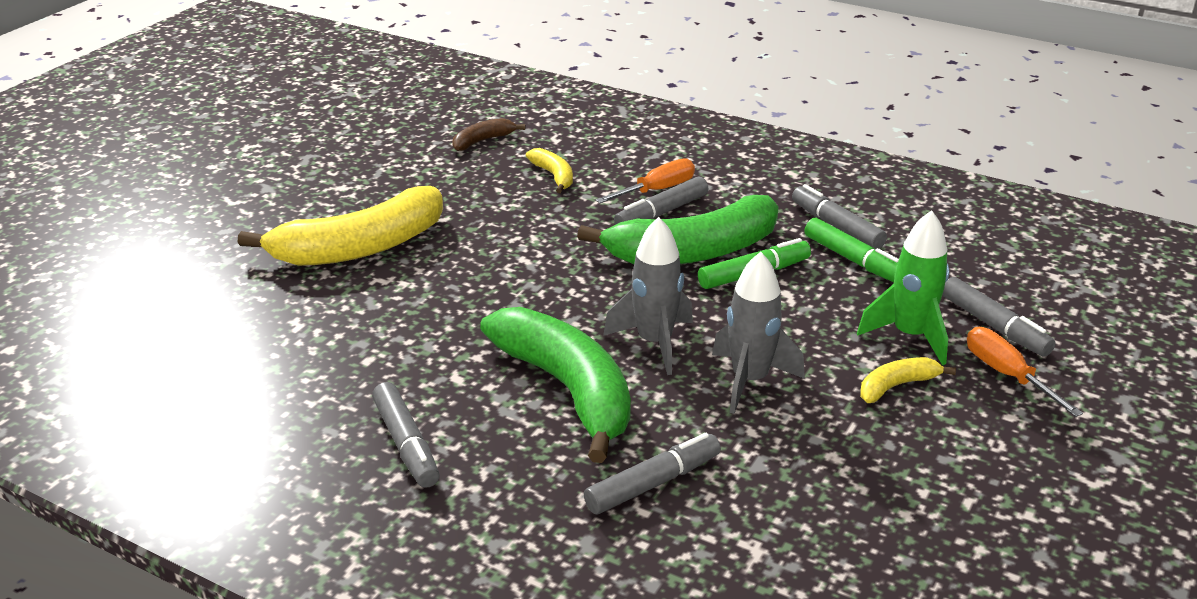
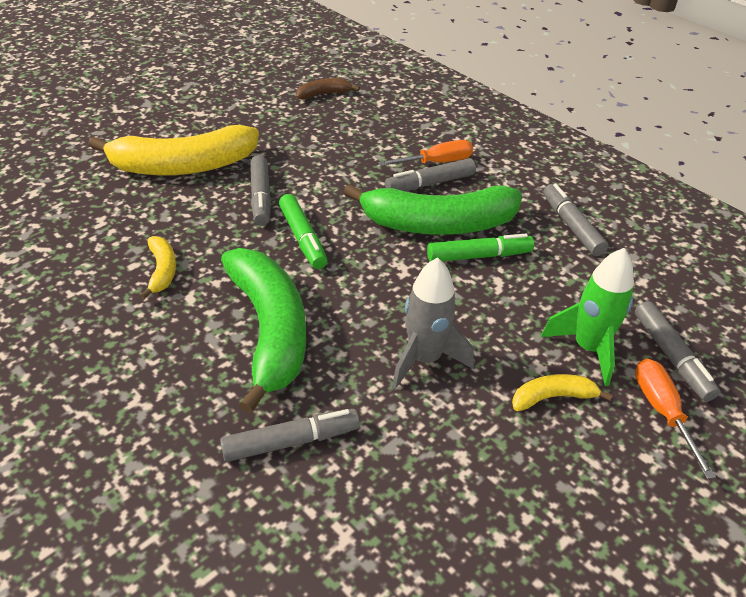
camera: 15 degrees right, 10 degrees up
grey marker [372,382,440,488] -> grey marker moved to [250,155,271,226]
yellow banana [526,148,573,193] -> yellow banana moved to [140,236,176,299]
grey rocket [603,217,693,375] -> none
green marker [804,218,899,282] -> green marker moved to [279,194,328,269]

